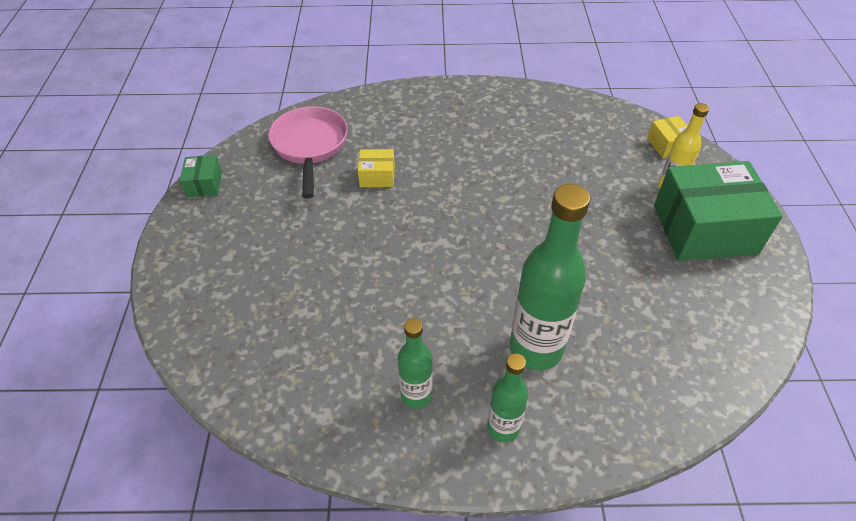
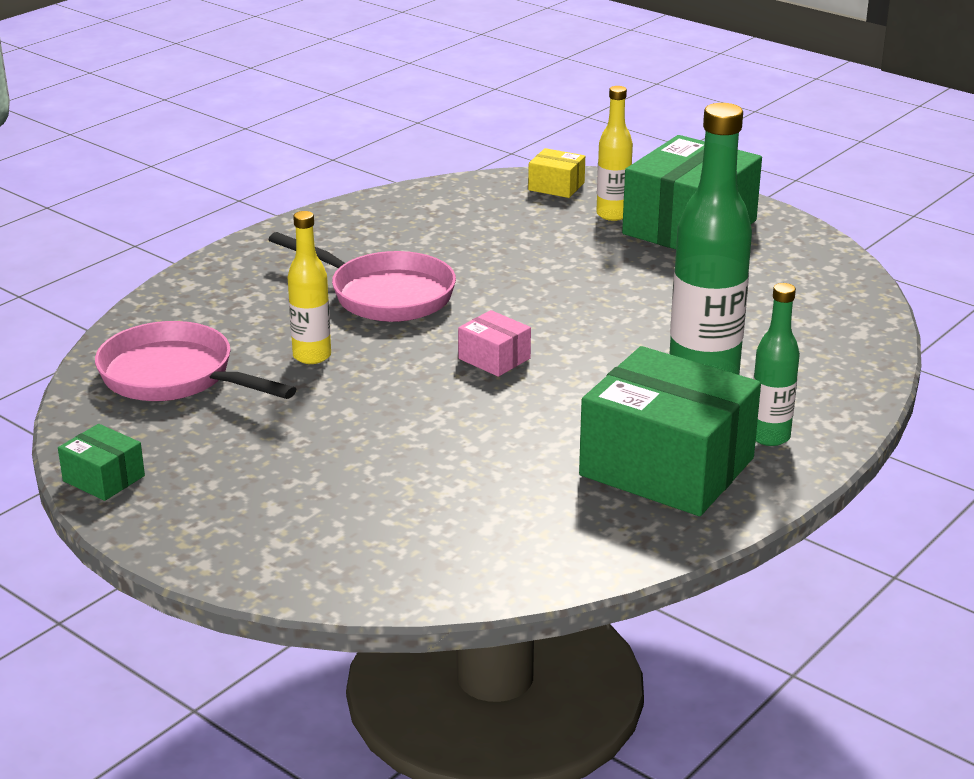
camera: 50 degrees left, 20 degrees down
yellow box [358,149,395,187] -> yellow bottle [288,211,331,364]
green bottle [398,318,433,409] -> green box [579,346,761,516]
none -> pink pan [268,232,456,322]
none -> pink box [458,310,531,377]

